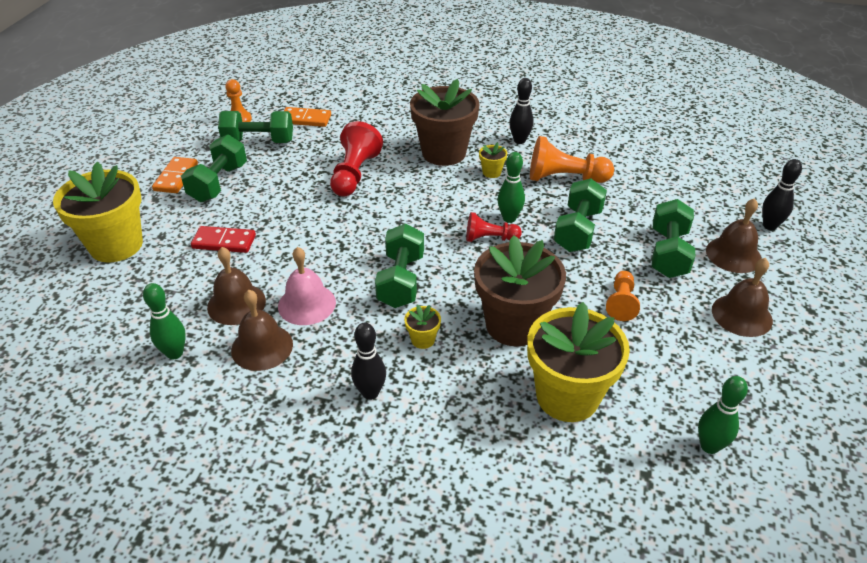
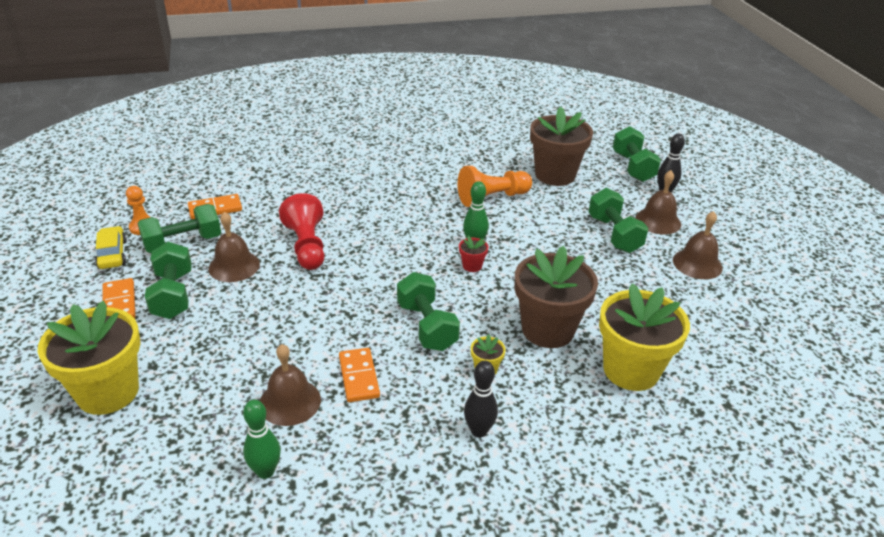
camera: 30 degrees left, 5 degrees down
red domino [191,226,256,253] -> none
brown bell [231,290,293,371] -> brown bell moved to [209,212,260,282]
pink bell [278,247,336,325] -> orange domino [339,348,380,402]
brown flower pot [410,79,480,166] -> brown flower pot moved to [530,107,593,186]
red pawn [466,212,522,242] -> red flower pot [459,236,488,272]
yellow flower pot [479,142,507,178] -> none
black bowling pin [509,78,534,144] -> none
green dumbbell [554,178,607,252] -> green dumbbell moved to [613,126,661,182]
orange pawn [606,271,640,321] -> none
green bowling pin [698,376,748,454] -> none
none -> yellow car [95,226,127,269]

